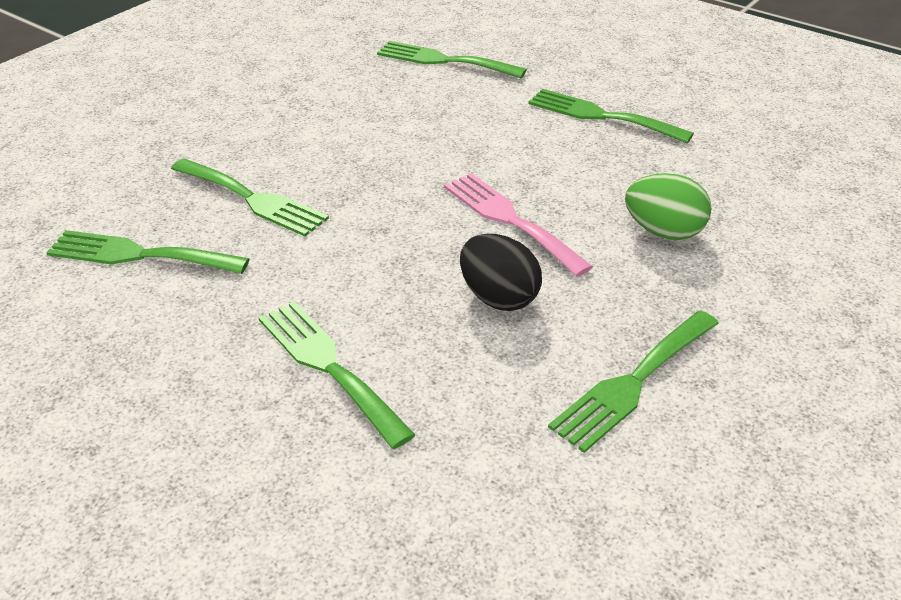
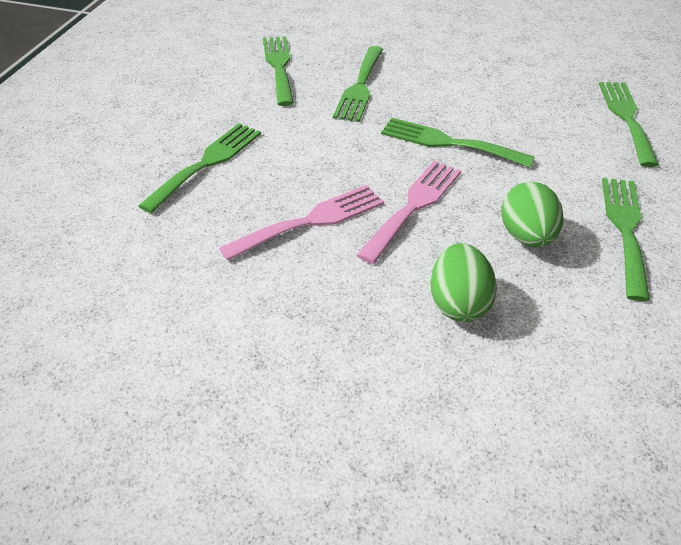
camera: 70 degrees right, 5 degrees up
black egg [460,234,542,311] -> pink fork [219,185,384,261]
green fork [548,311,719,453] -> green fork moved to [381,118,535,168]
none -> green egg [502,182,563,247]

